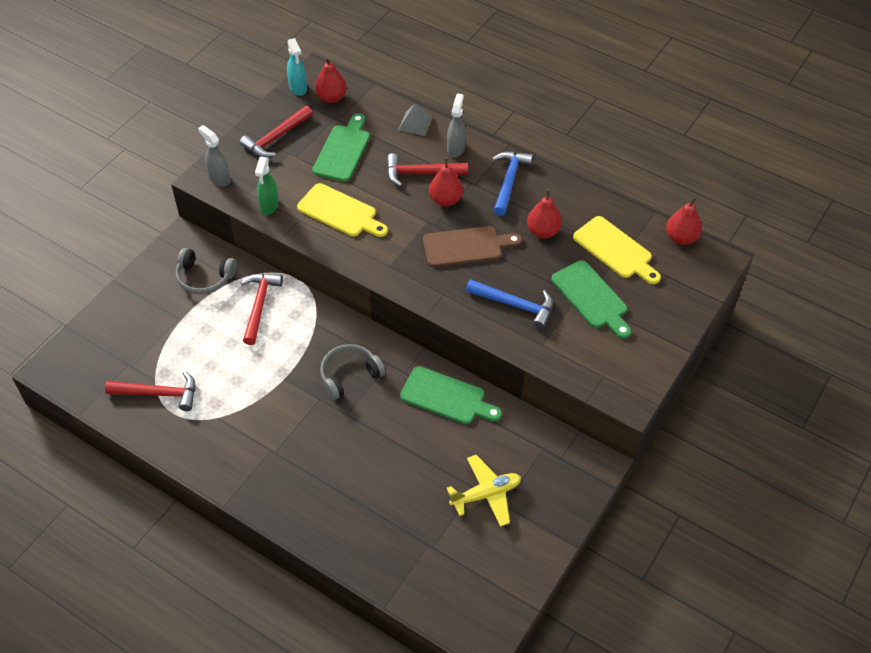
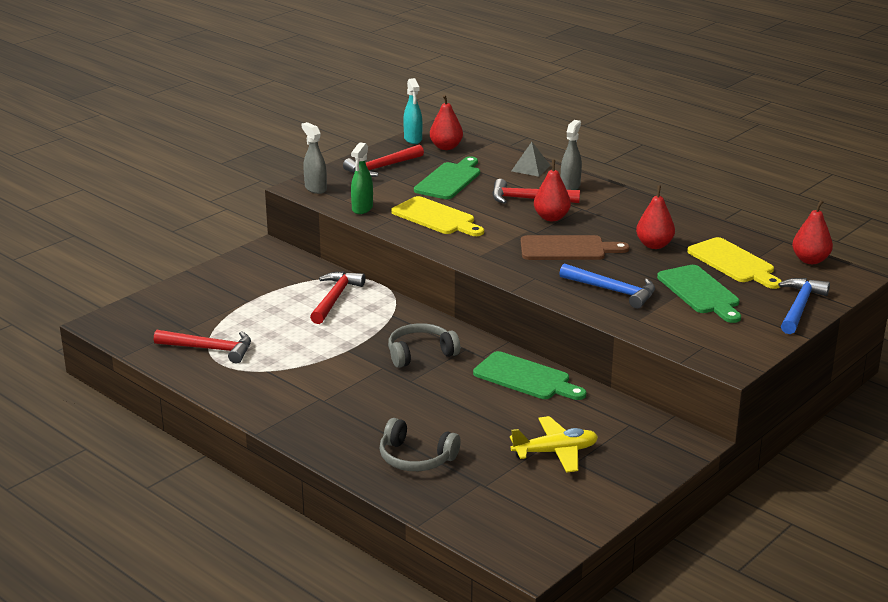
camera: 10 degrees right, 25 degrees down
grey headphones [176,248,237,295] -> grey headphones moved to [379,418,461,471]
blue hammer [492,152,533,216] -> blue hammer moved to [778,278,830,334]

